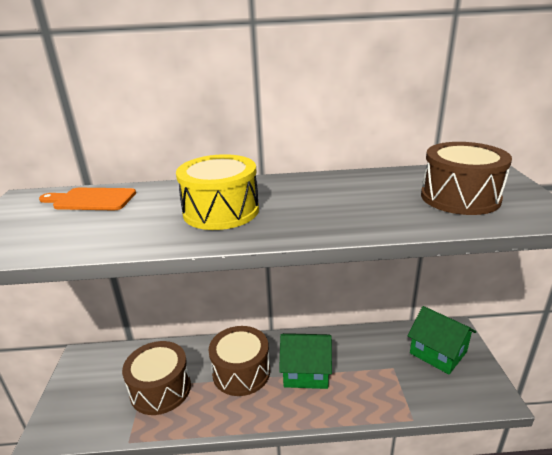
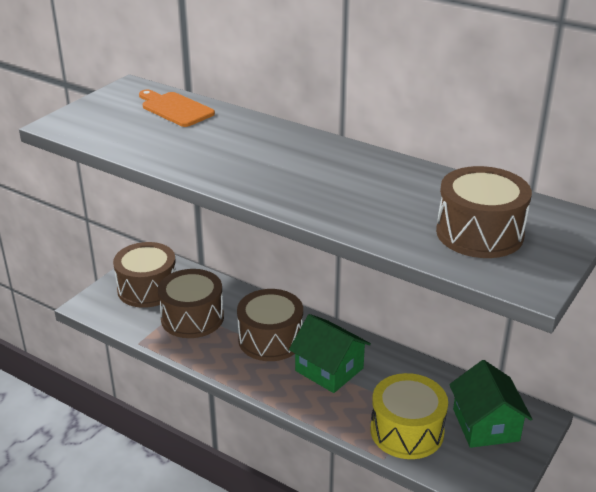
camera: 35 degrees right, 5 degrees up
yellow drum [176,154,259,230] -> yellow drum moved to [371,373,448,459]
none -> brown drum [113,242,176,308]

